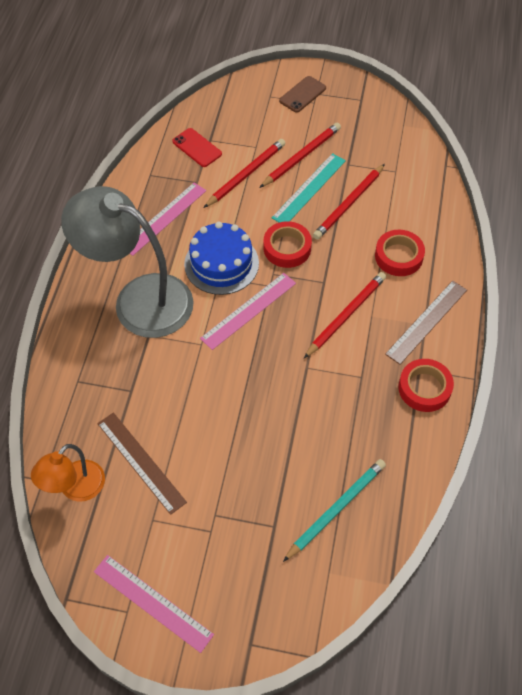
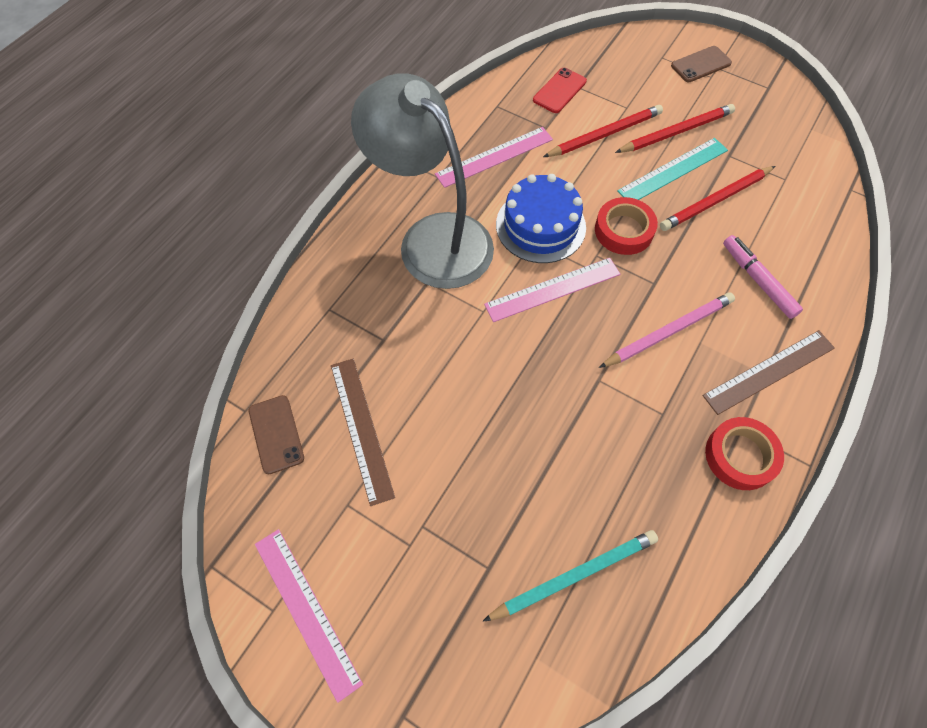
camera: 20 degrees right, 5 degrees up
orange lamp [31,444,105,502] -> brown phone [249,395,304,474]
red phone [172,128,222,167] -> red phone turned 60 degrees clockwise [533,68,587,113]
red pencil [304,272,386,358] -> pink pencil [599,292,735,368]
red tape [375,230,425,276] -> pink marker [723,235,803,319]

